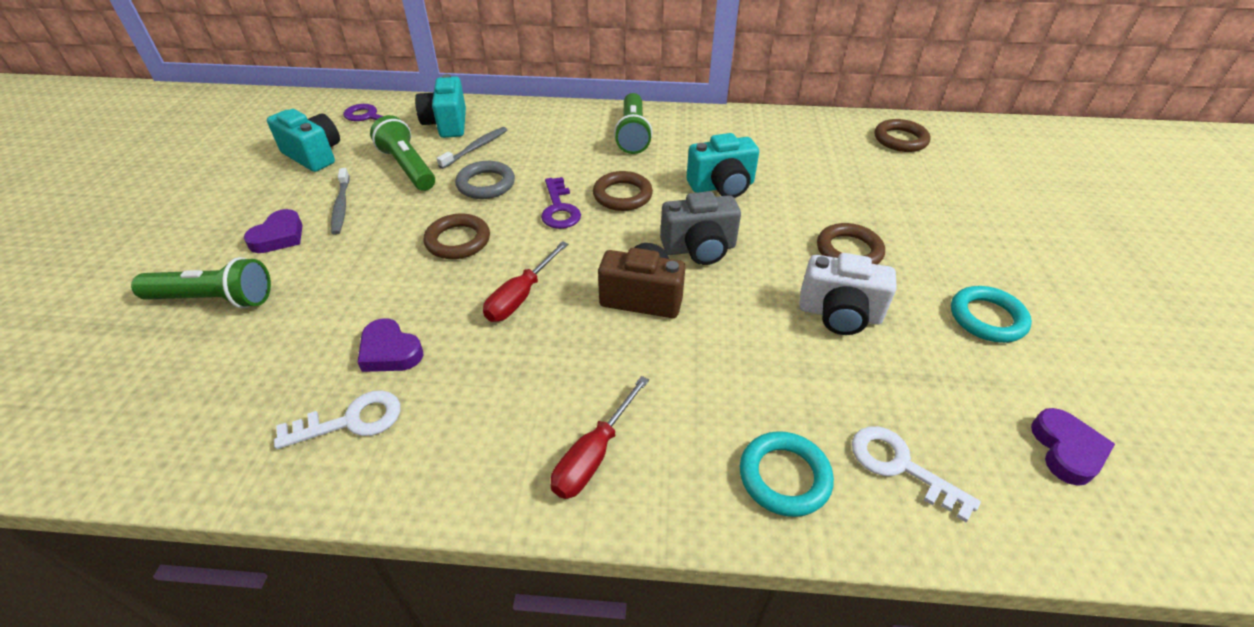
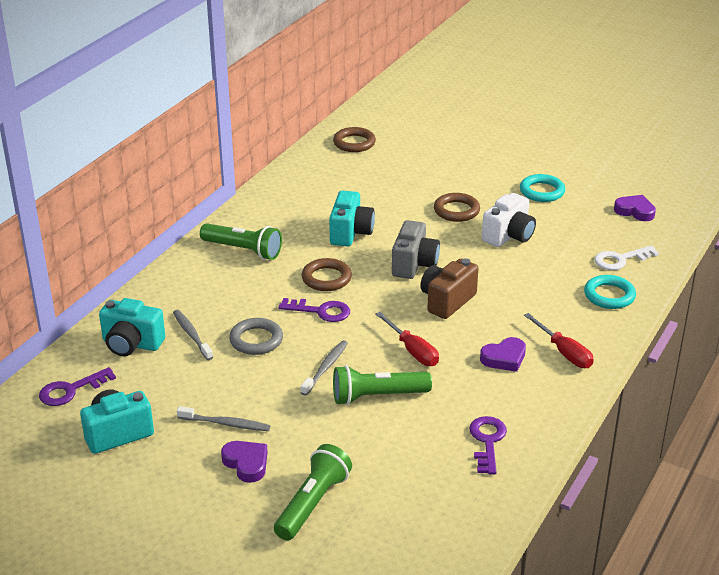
camera: 65 degrees left, 10 degrees down
white key [274,390,400,449] -> purple key [469,416,507,475]
purple heart [358,318,423,372] -> purple heart moved to [480,337,526,372]
green flashlight [370,115,435,191] -> green flashlight moved to [333,365,432,405]
brown ring [423,214,490,259] -> grey toothbrush [300,340,348,396]

